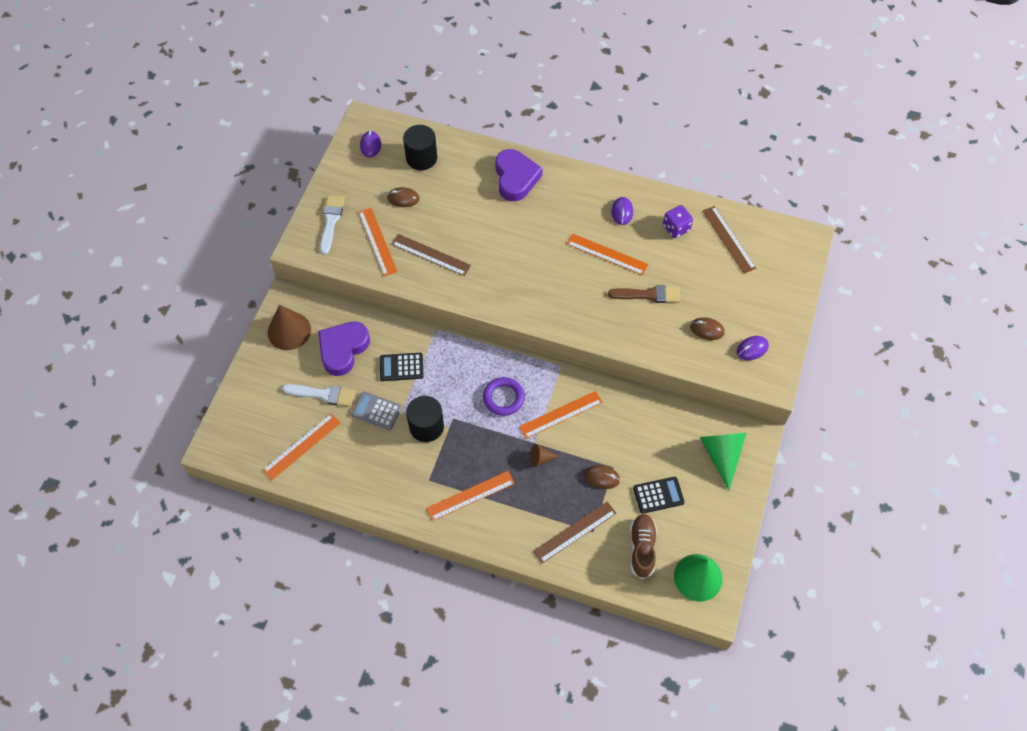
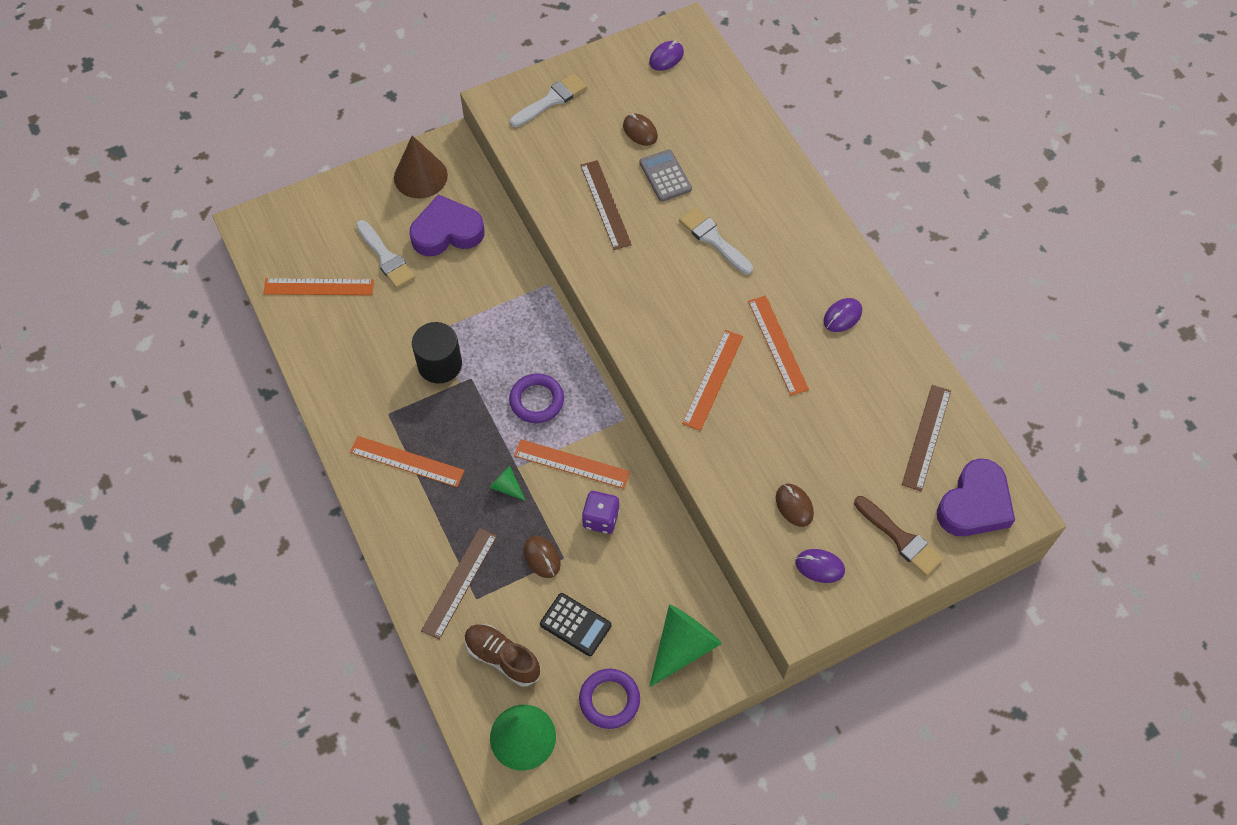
camera: 45 degrees right, 0 degrees up
grey calculator [351,391,402,430] -> grey calculator moved to [639,149,692,202]
orange ruler [358,208,398,276] -> orange ruler moved to [682,330,743,431]
black calculator [380,353,424,381] -> none
black cylinder [403,125,437,170] -> none
purple heart [496,149,543,201] -> purple heart moved to [937,459,1015,536]
brown cone [530,444,560,467] -> green cone [489,466,526,501]
brown ruler [533,501,616,563] -> brown ruler turned 75 degrees counterclockwise [421,528,497,640]
brown brush [608,285,680,303] -> brown brush moved to [854,496,943,576]
brown shoe [630,514,657,579] -> brown shoe turned 105 degrees counterclockwise [465,624,541,686]
purple dice [663,205,693,238] -> purple dice moved to [582,491,620,534]
none -> purple ring [579,669,640,729]
none -> white brush [679,207,753,274]

